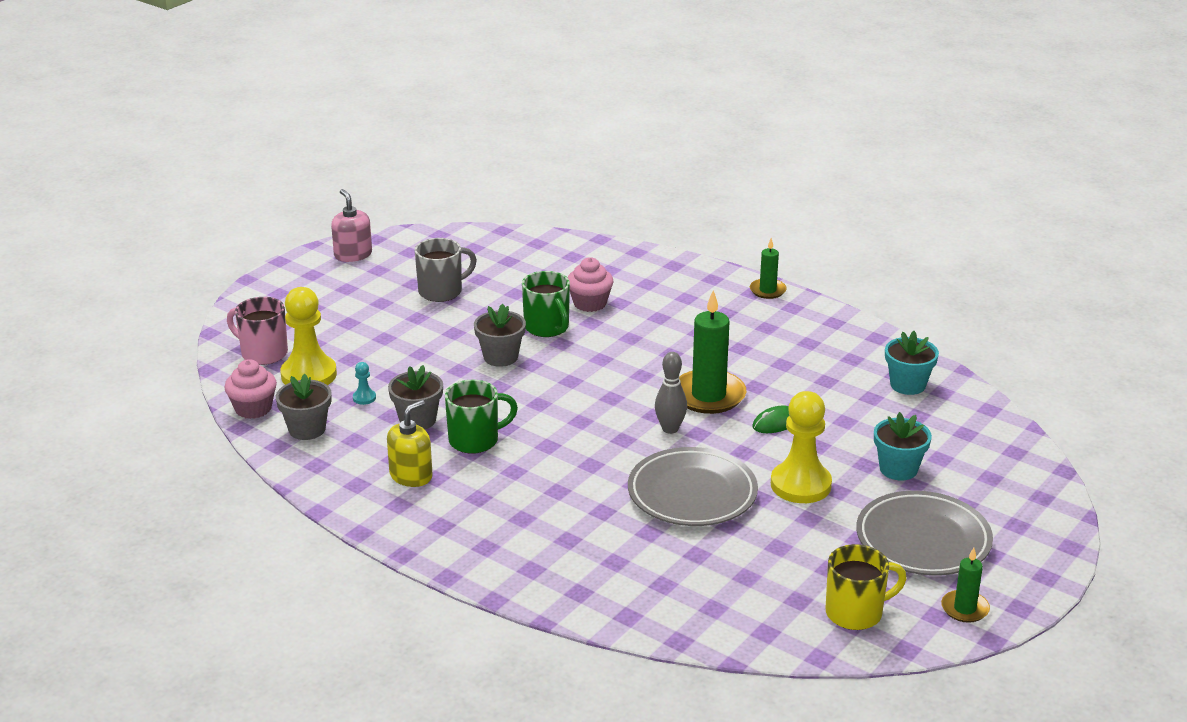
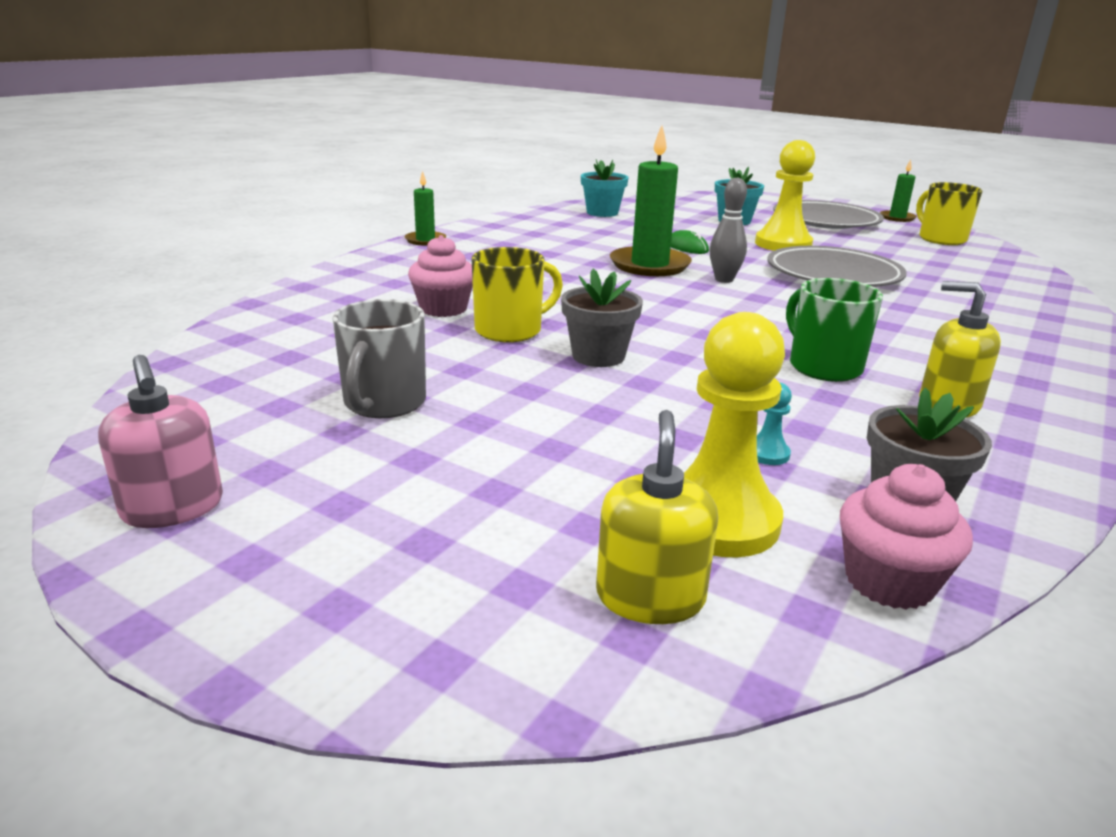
camera: 95 degrees left, 5 degrees down
pink mug [227,297,288,365] -> yellow soap dispenser [596,410,718,624]
pink soap dispenser [331,189,372,262] -> pink soap dispenser turned 90 degrees counterclockwise [98,355,223,528]
grey flower pot [388,365,443,429] -> none
grey mug [415,238,477,302] -> grey mug turned 135 degrees counterclockwise [332,299,426,418]
green mug [522,271,570,337] -> yellow mug [471,247,563,342]

